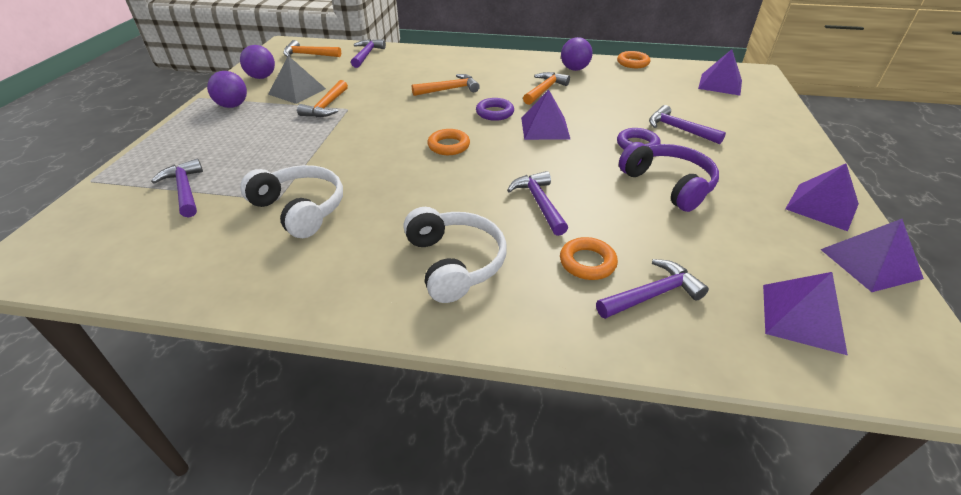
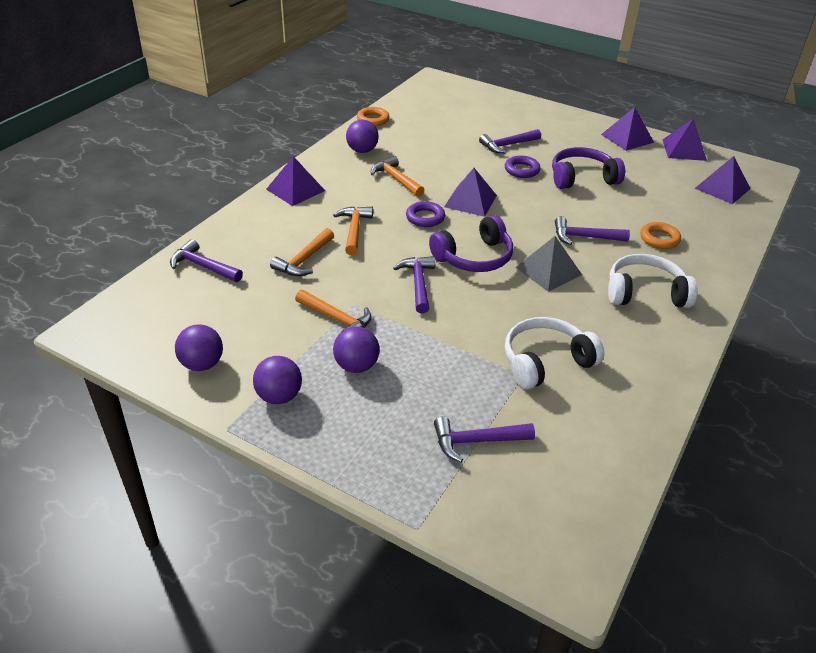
camera: 70 degrees left, 0 degrees up
grey pyramid [268,56,326,104] -> grey pyramid moved to [515,236,582,292]
orange hammer [283,40,341,57] -> orange hammer moved to [270,228,334,276]
orange ring [427,129,470,155] -> purple headphones [429,215,513,272]
purple hammer [596,259,709,319] -> purple hammer moved to [393,256,435,313]
purple pyramid [698,49,742,95] -> purple pyramid moved to [266,156,325,206]
none -> purple ball [333,327,379,373]

